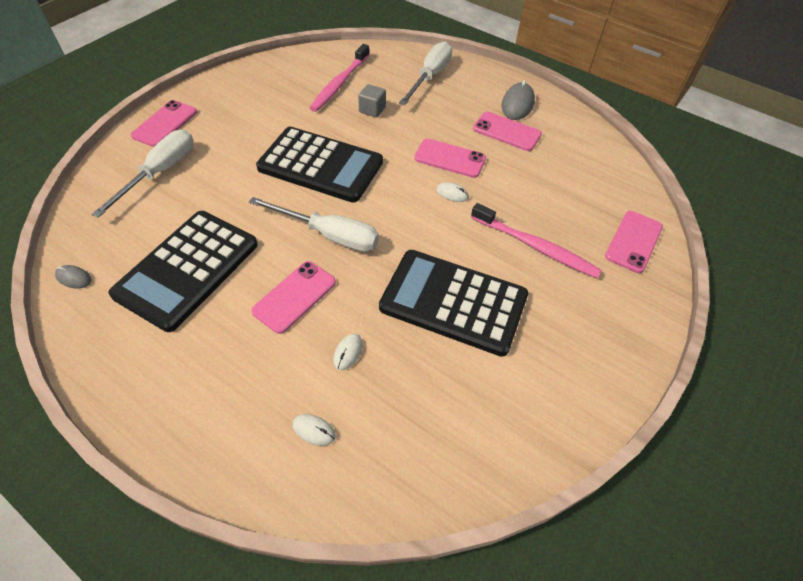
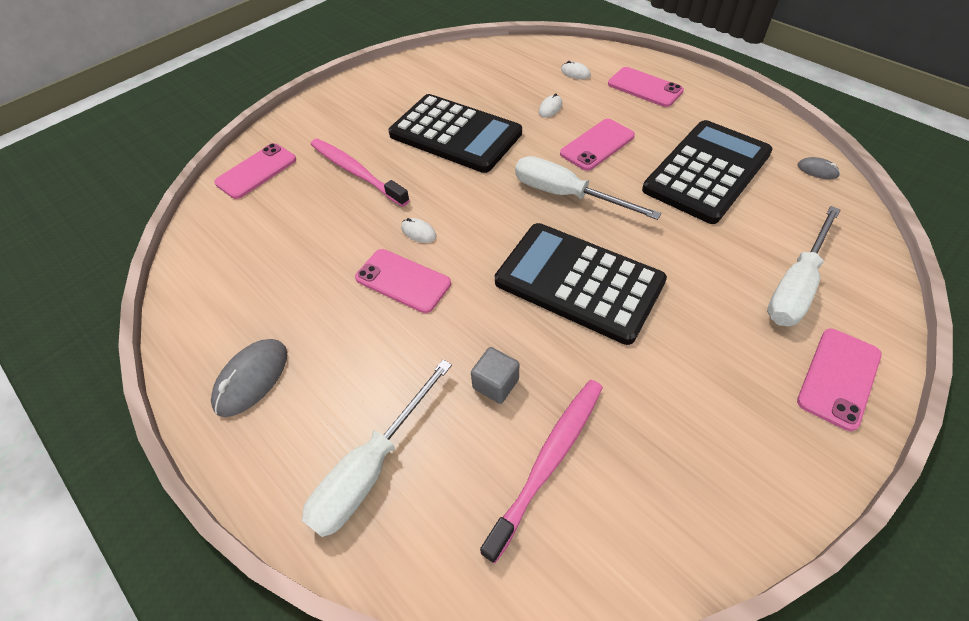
camera: 165 degrees left, 0 degrees up
pink phone [473,112,542,151] -> pink phone moved to [608,67,684,107]

